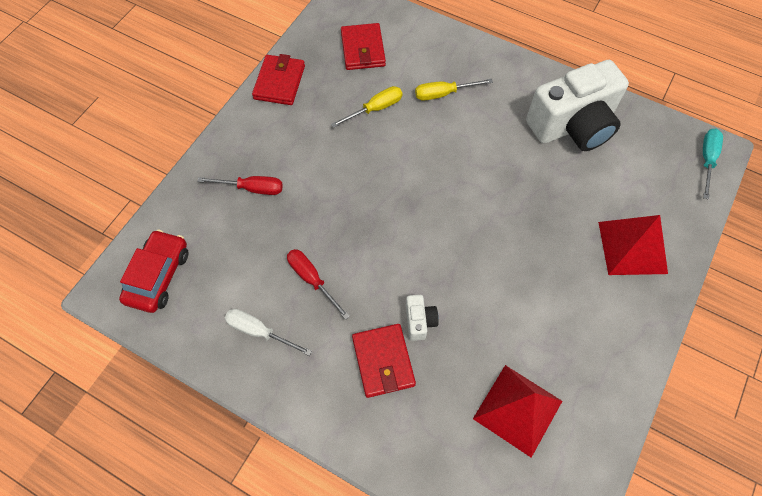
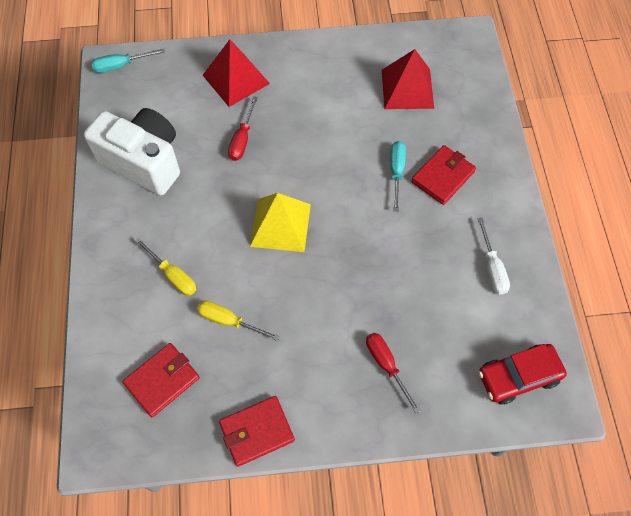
camera: 125 degrees left, 0 degrees up
red screwdriver [287,249,350,320] -> red screwdriver moved to [228,96,258,161]
white camera [406,295,439,341] -> turquoise screwdriver [390,141,406,212]
none -> yellow pyramid [250,193,311,252]

